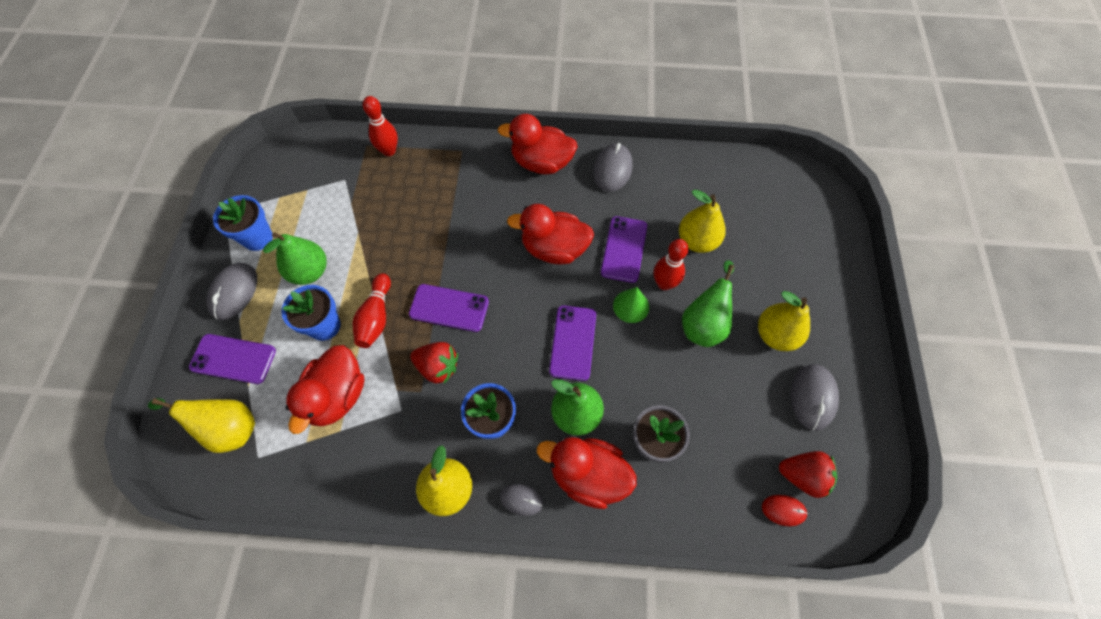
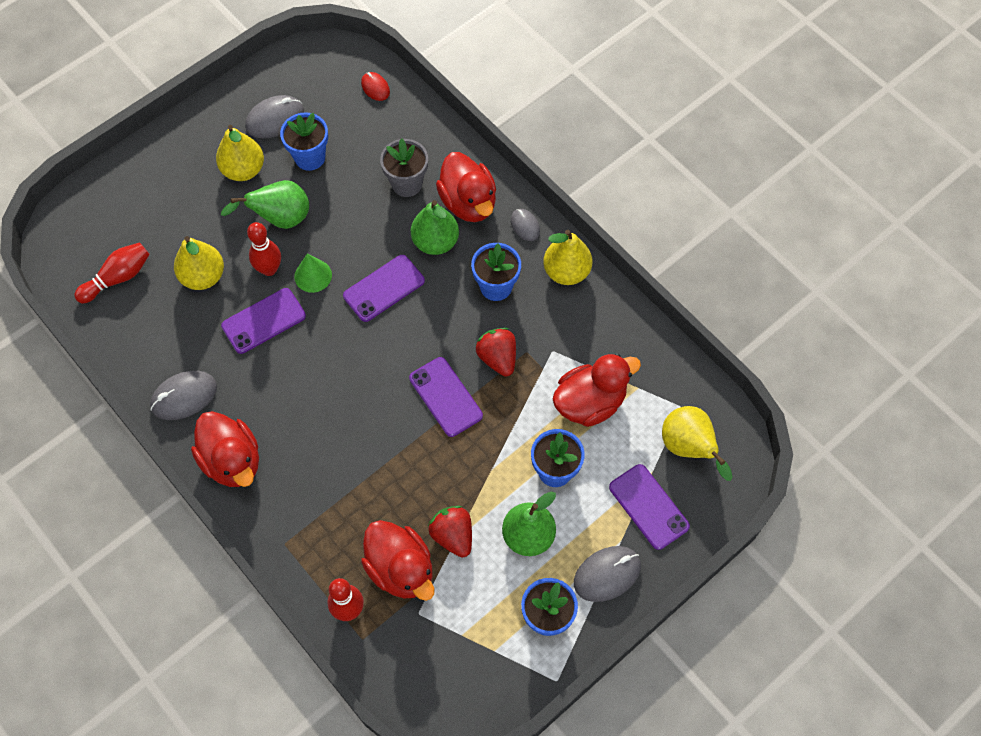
camera: 135 degrees left, 0 degrees up
red bowling pin [353,273,391,348] -> red bowling pin moved to [74,242,150,303]
red duck [507,204,594,264] -> red duck moved to [361,520,434,601]
red strawberry [779,451,837,498] -> red strawberry moved to [428,506,472,557]
none -> blue flower pot [280,112,328,171]

